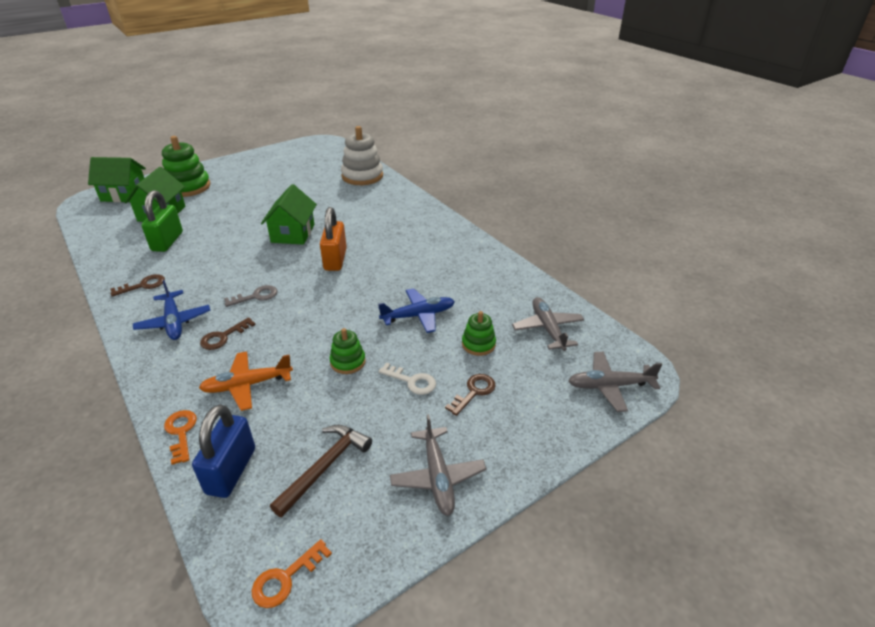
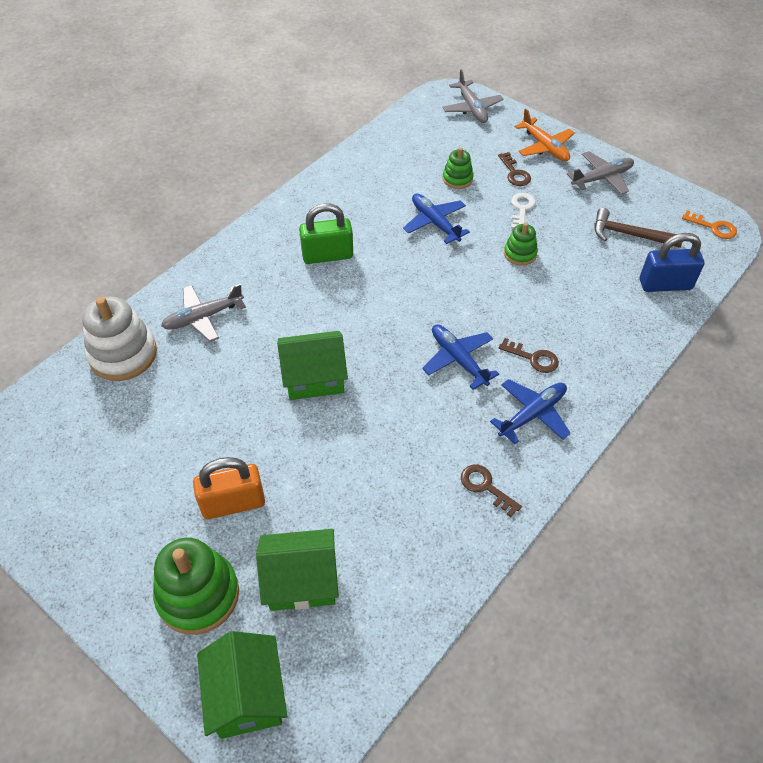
camera: 105 degrees left, 15 degrees up
green padlock [141,190,183,252] -> green padlock moved to [299,203,353,264]
orange key [164,410,197,465] -> none
orange plane [199,351,293,411] -> orange plane moved to [515,109,575,162]
grey key [224,285,278,307] -> blue plane [422,325,499,390]
orange padlock [320,207,347,271] -> orange padlock moved to [193,457,265,519]
brown key [445,374,496,416] -> brown key turned 135 degrees counterclockwise [498,152,531,186]
grey plane [512,297,584,351] -> grey plane moved to [161,284,246,342]

